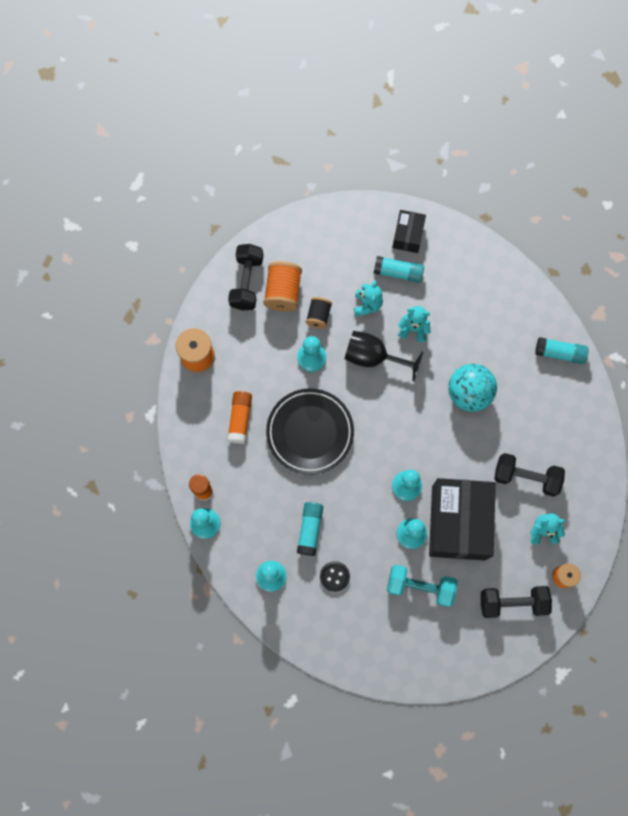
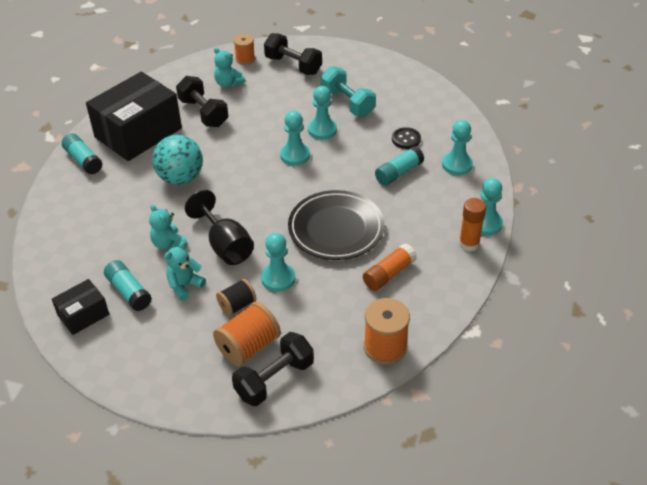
camera: 140 degrees left, 30 degrees down
black box [429,478,496,561] -> black box moved to [86,72,182,161]

